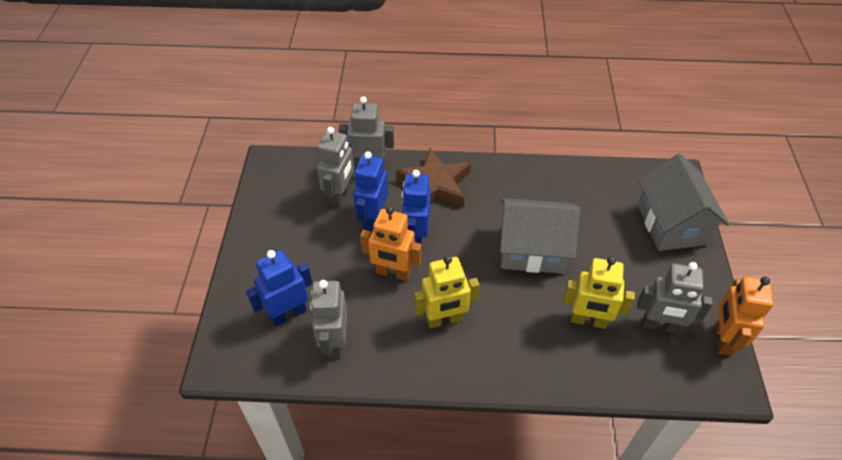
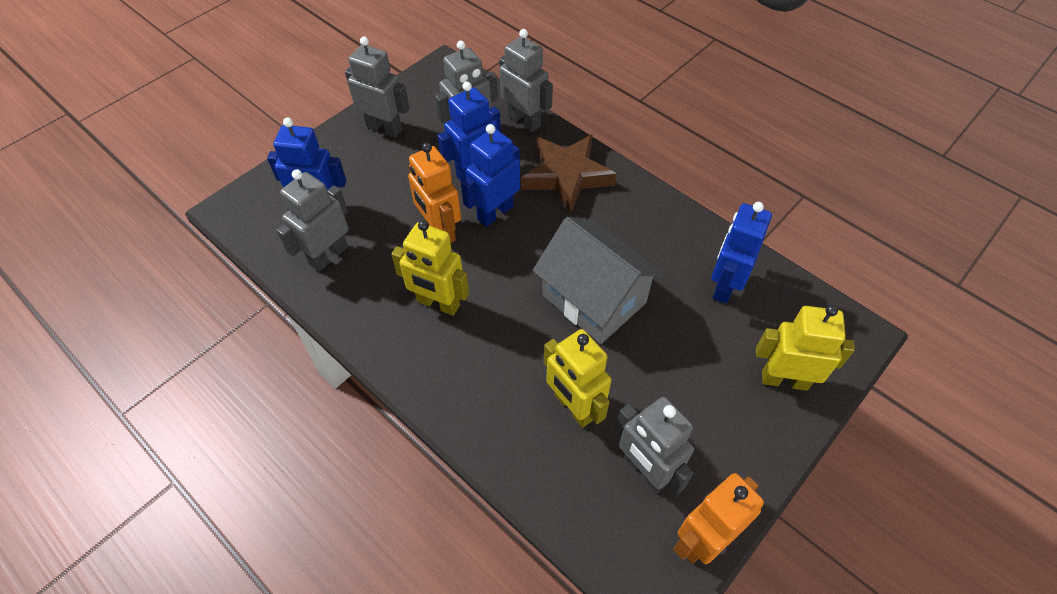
camera: 40 degrees right, 5 degrees up
grey house [638,154,729,251] -> yellow robot [756,305,855,391]
none -> grey robot [345,37,409,138]
none -> blue robot [711,202,772,304]

